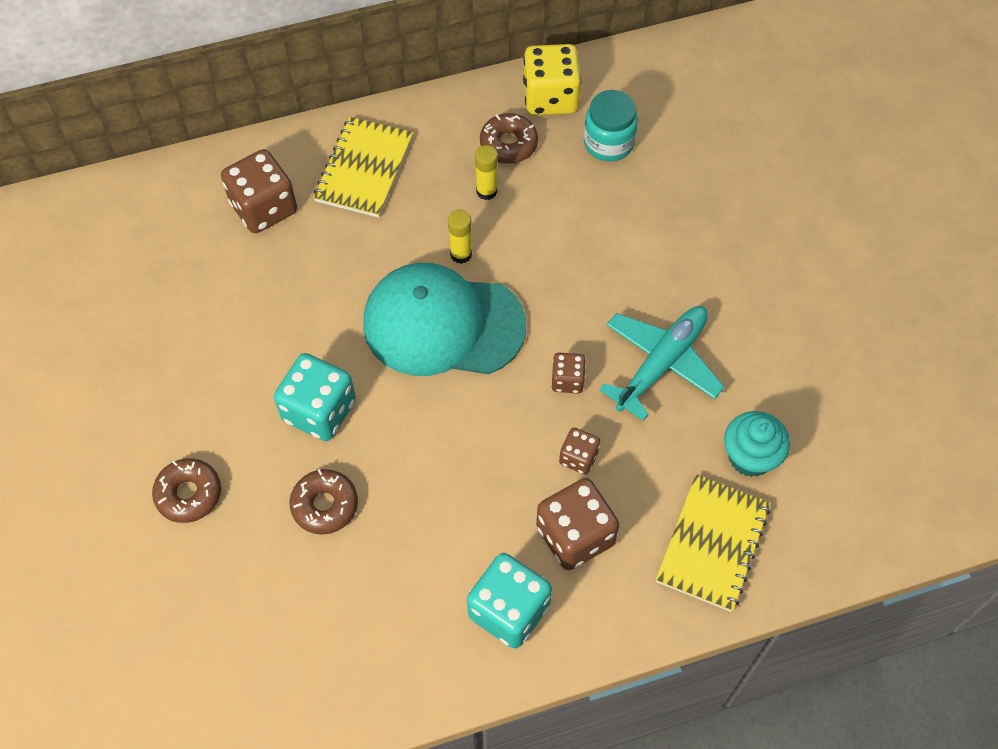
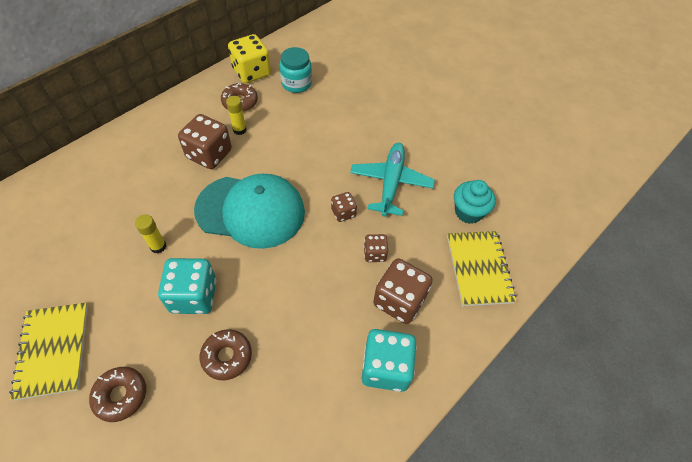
camera: 30 degrees left, 5 degrees down
brown dice [221,149,297,233] -> brown dice moved to [178,114,232,169]
yellow notebook [313,117,413,218] -> yellow notebook moved to [9,302,88,401]
turquoise cap [363,263,526,376] -> turquoise cap turned 150 degrees counterclockwise [194,174,305,249]
yellow glue stick [448,209,472,264] -> yellow glue stick moved to [135,214,166,253]

